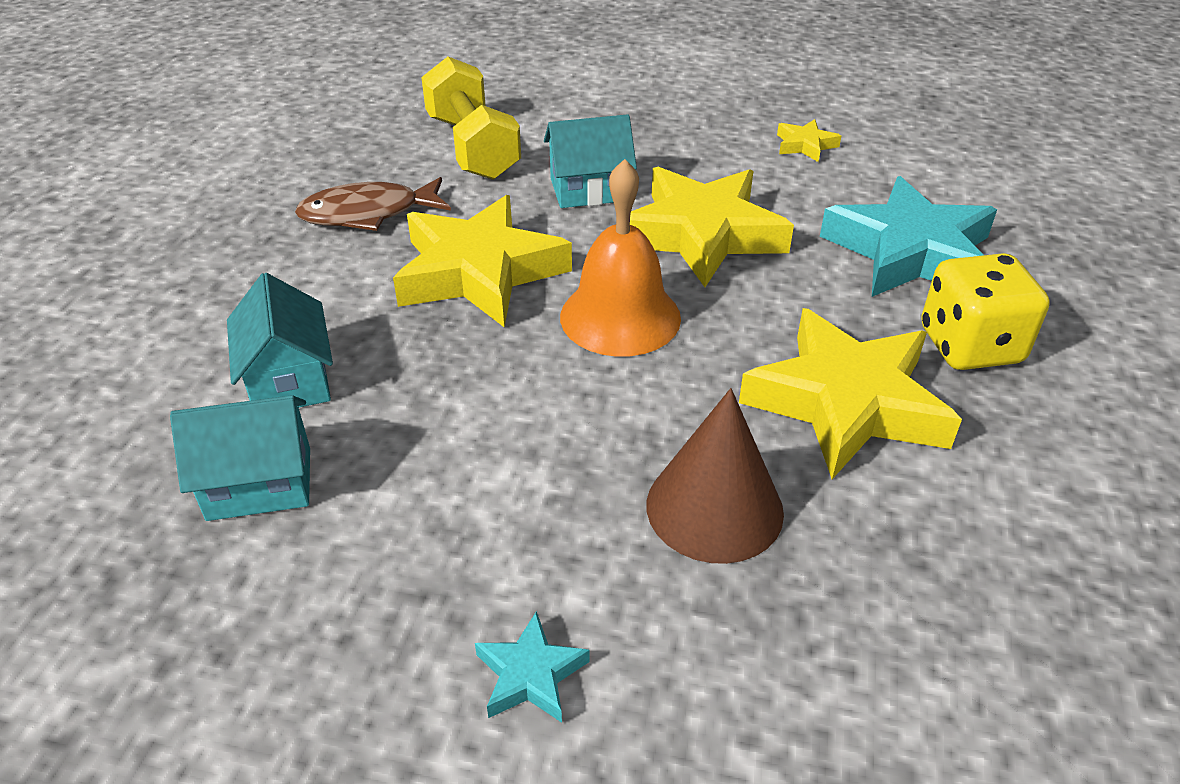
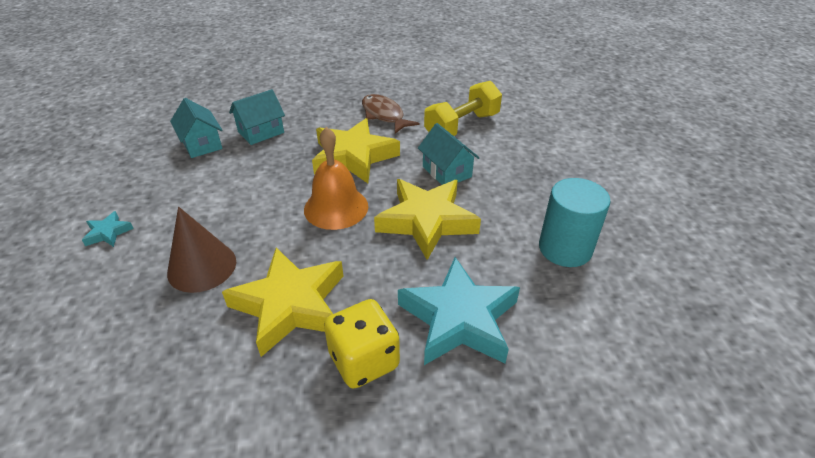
camera: 70 degrees right, 0 degrees up
yellow star [777,119,841,162] -> turquoise cylinder [539,178,610,267]

